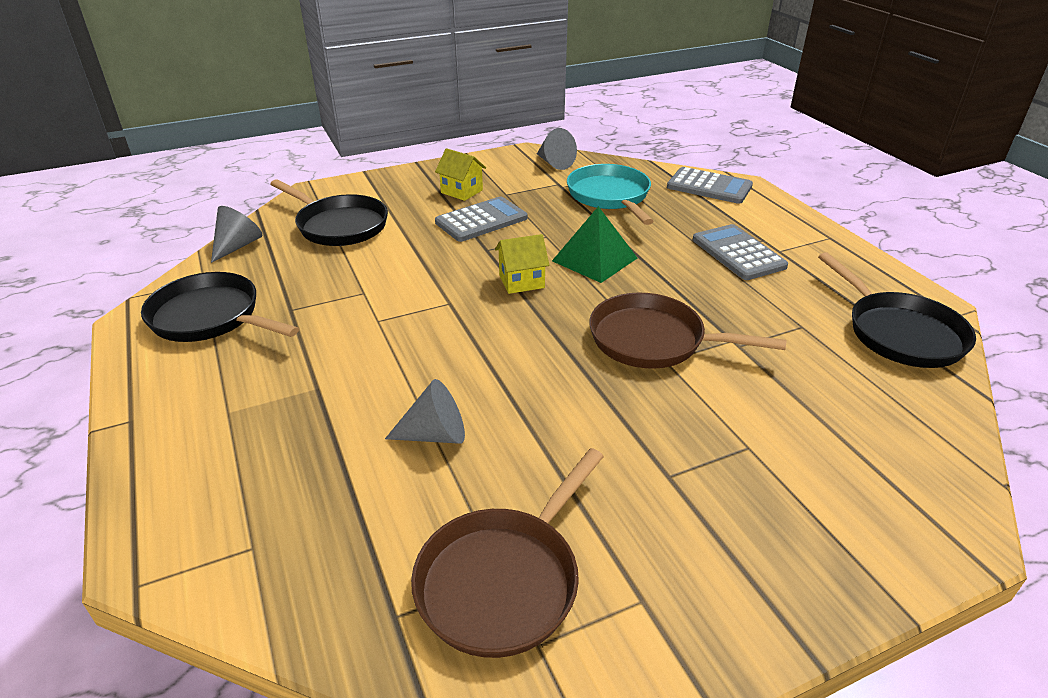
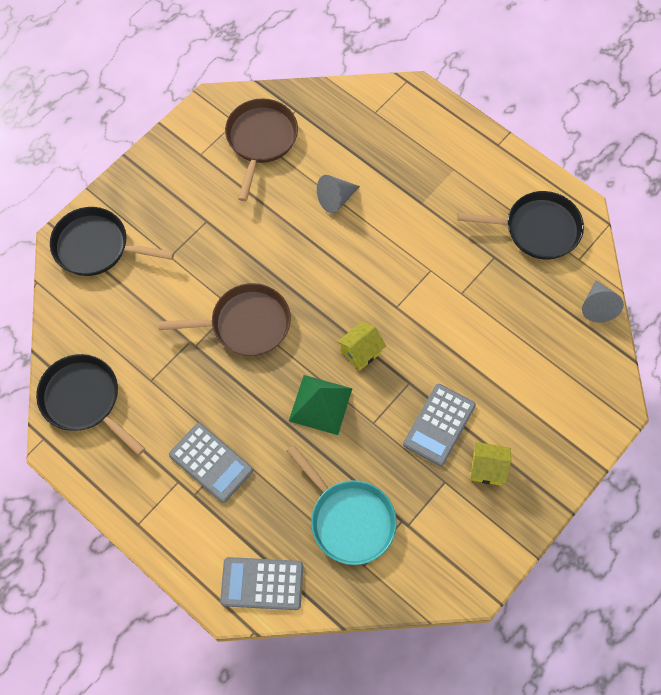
camera: 155 degrees right, 30 degrees up
black pan [270,179,388,246] -> black pan moved to [50,207,174,276]
grey cone [537,128,577,170] -> none

